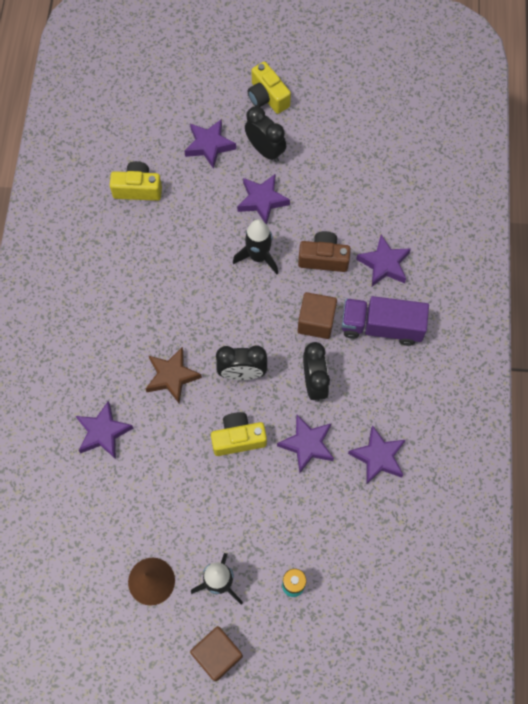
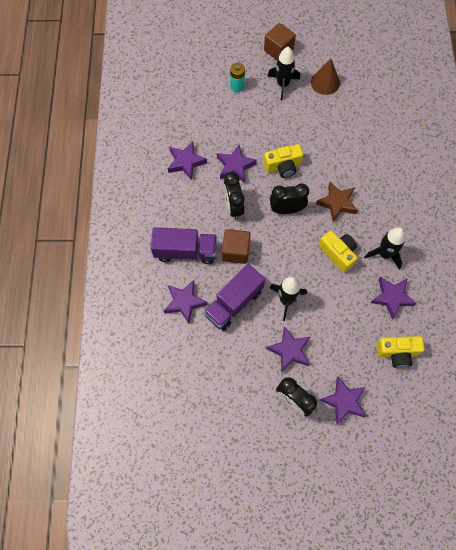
camera: 175 degrees right, 0 degrees up
purple star [76,401,133,459] -> purple star moved to [371,276,417,320]
yellow camera [248,62,291,114] -> yellow camera moved to [319,230,357,272]
brown camera [298,231,351,272] -> purple truck [203,264,265,331]
none -> black rocket [364,227,406,270]

